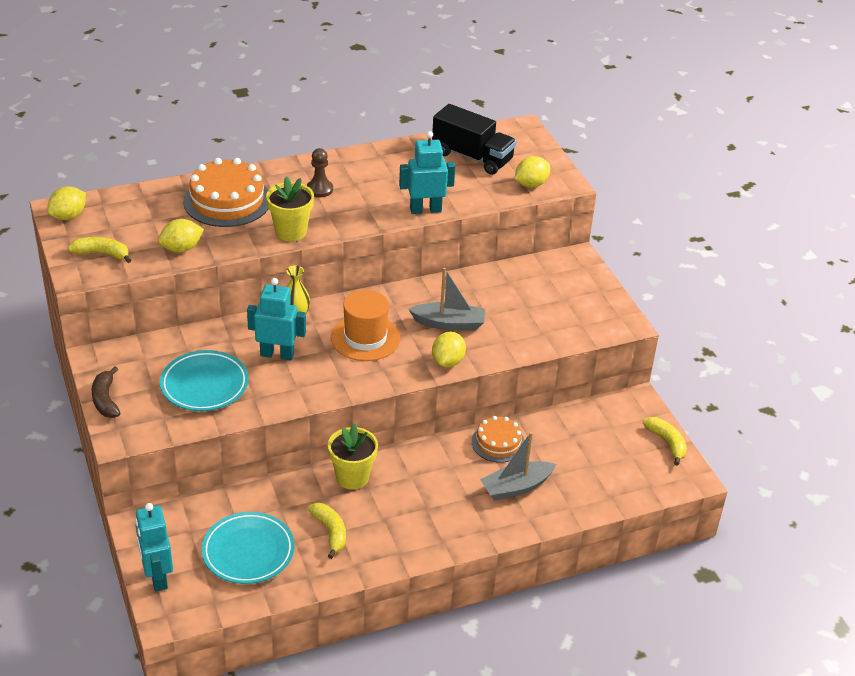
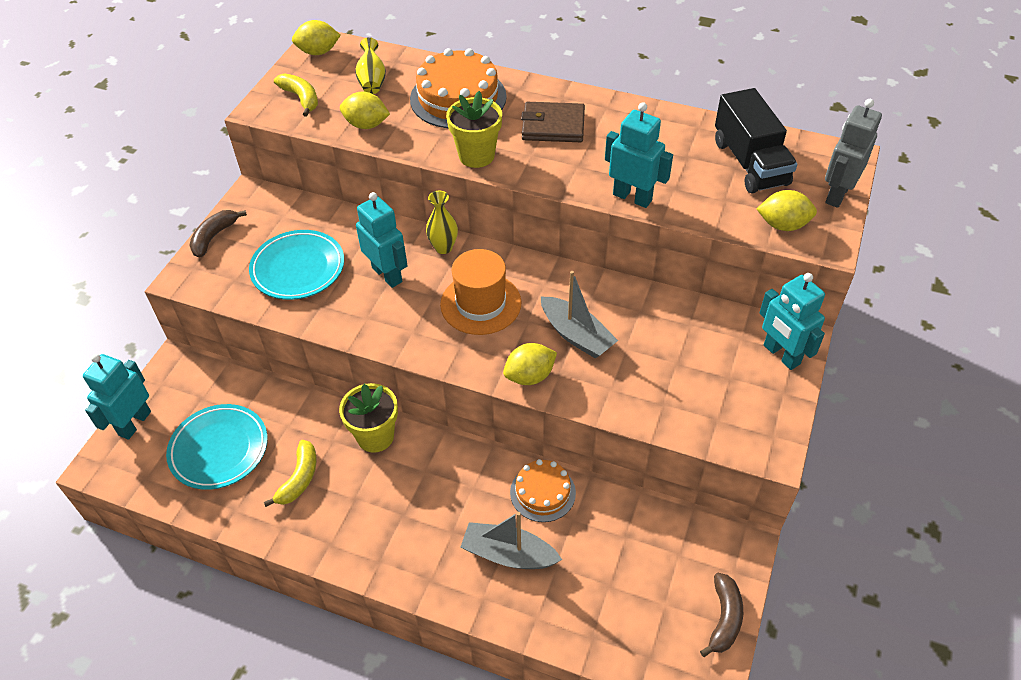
camera: 45 degrees right, 10 degrees up
brown pawn [307,148,333,197] -> brown wallet [521,102,585,142]
yellow banana [643,417,687,466] -> brown banana [700,573,743,657]
none -> yellow vase [355,37,386,94]
none -> turquoise robot [759,273,825,370]
none -> grey robot [825,99,882,208]

